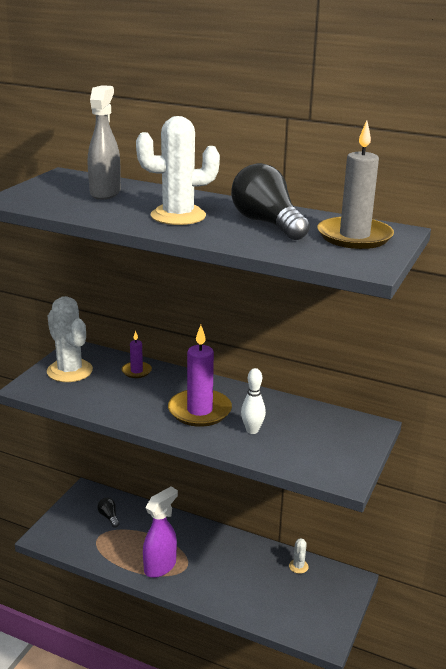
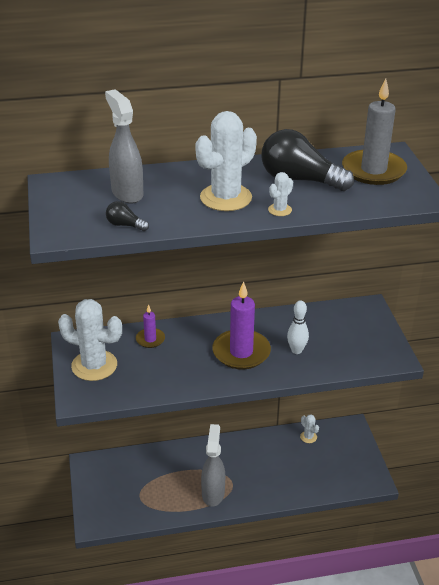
camera: 35 degrees left, 10 degrees up
black light bulb [97,498,120,527] -> black light bulb moved to [106,201,149,231]
purple spray bottle [143,487,178,578] -> grey spray bottle [201,424,225,507]
none -> white cactus [268,172,293,216]

